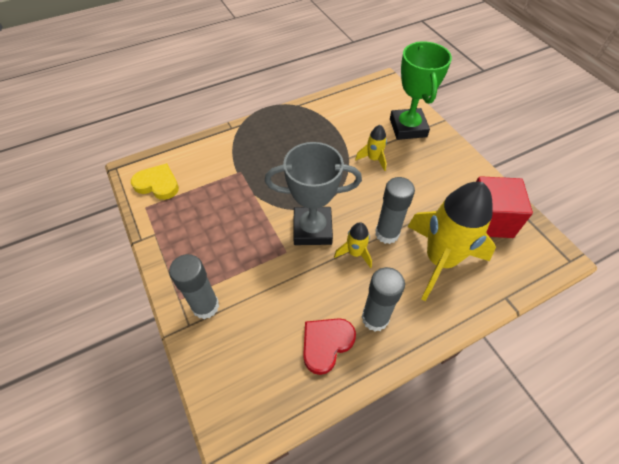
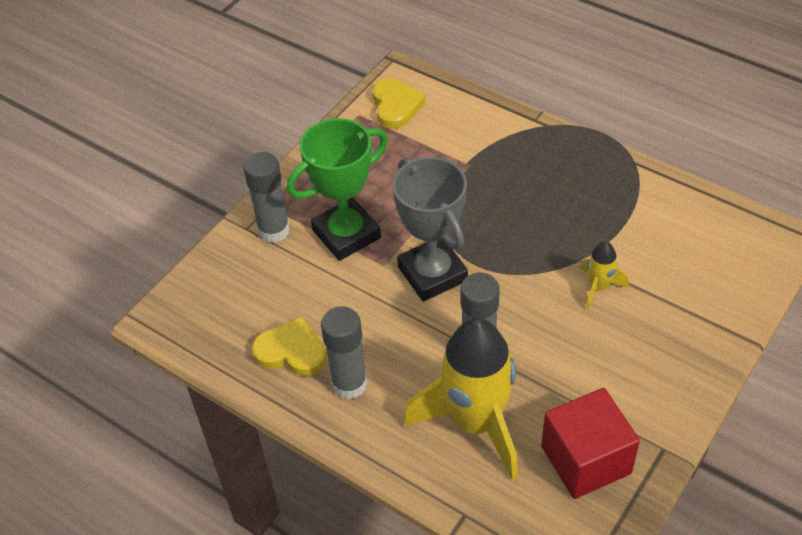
camera: 65 degrees right, 5 degrees down
red heart [303,318,356,375] -> yellow heart [252,317,326,376]
yellow rocket [334,222,372,268] -> none
green trophy [390,42,452,140] -> green trophy moved to [287,118,388,261]

